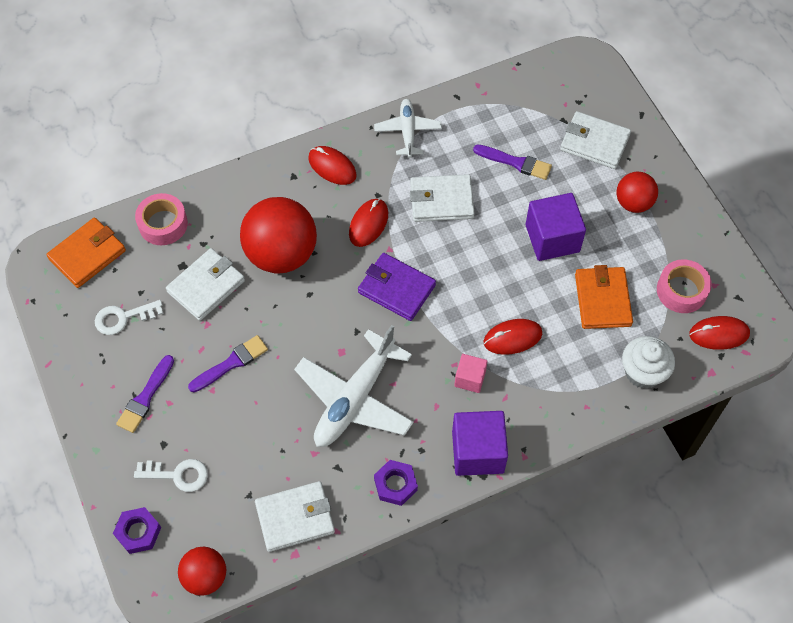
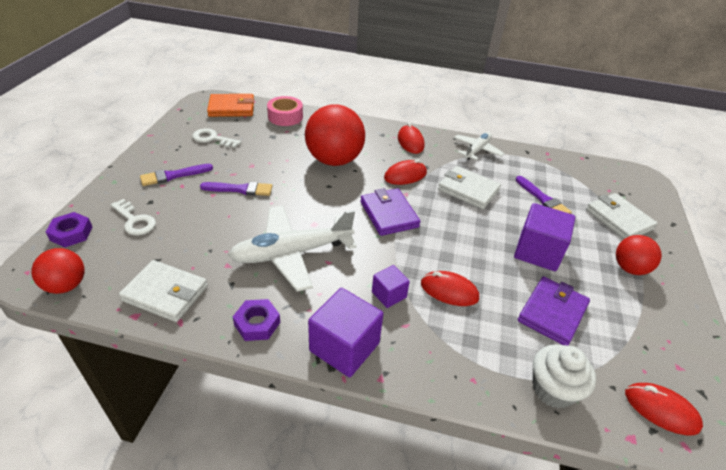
camera: 35 degrees right, 20 degrees down
white wallet [166,248,245,321] -> none
pink cube [454,354,488,393] -> purple cube [372,265,410,308]
orange wallet [575,265,633,329] -> purple wallet [518,277,590,346]
pink tape [657,259,712,313] -> none

